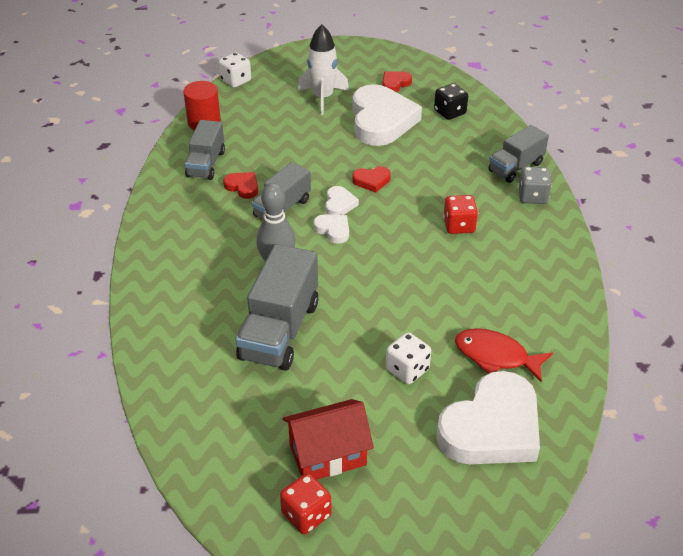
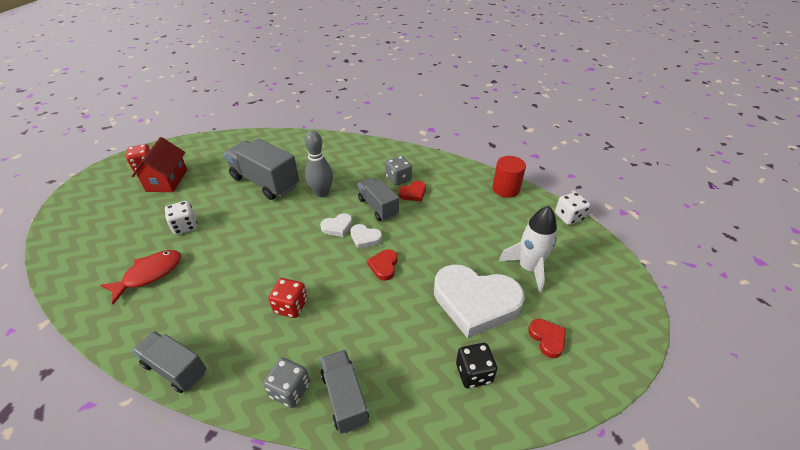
camera: 110 degrees right, 0 degrees up
grey truck [184,120,225,180] -> grey truck moved to [132,331,207,393]
white heart [436,371,540,464] -> none
none -> grey dice [385,156,412,186]

